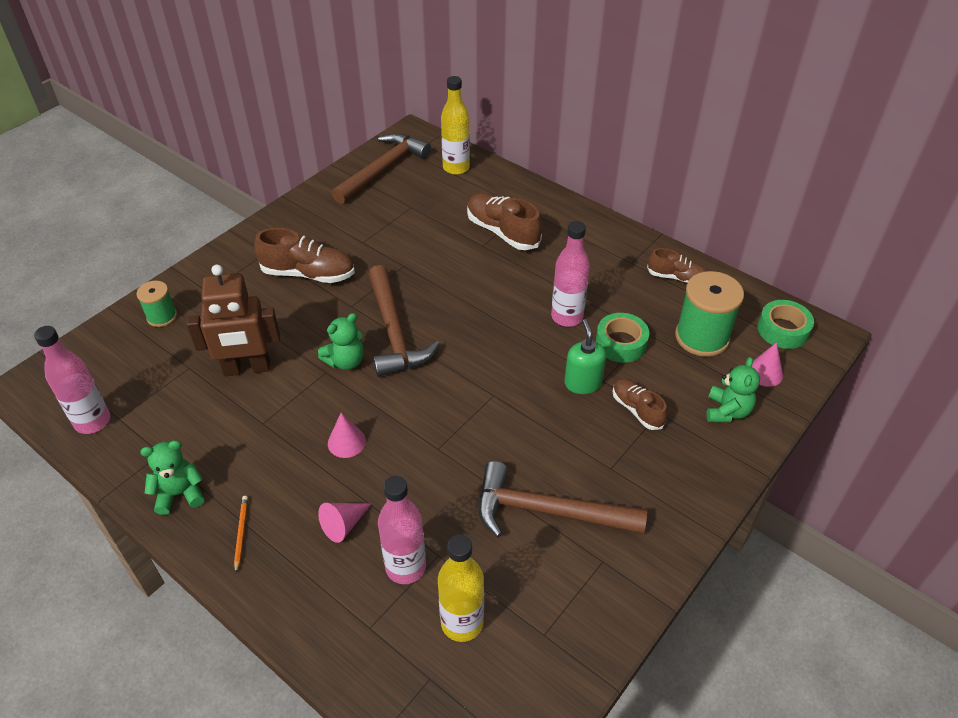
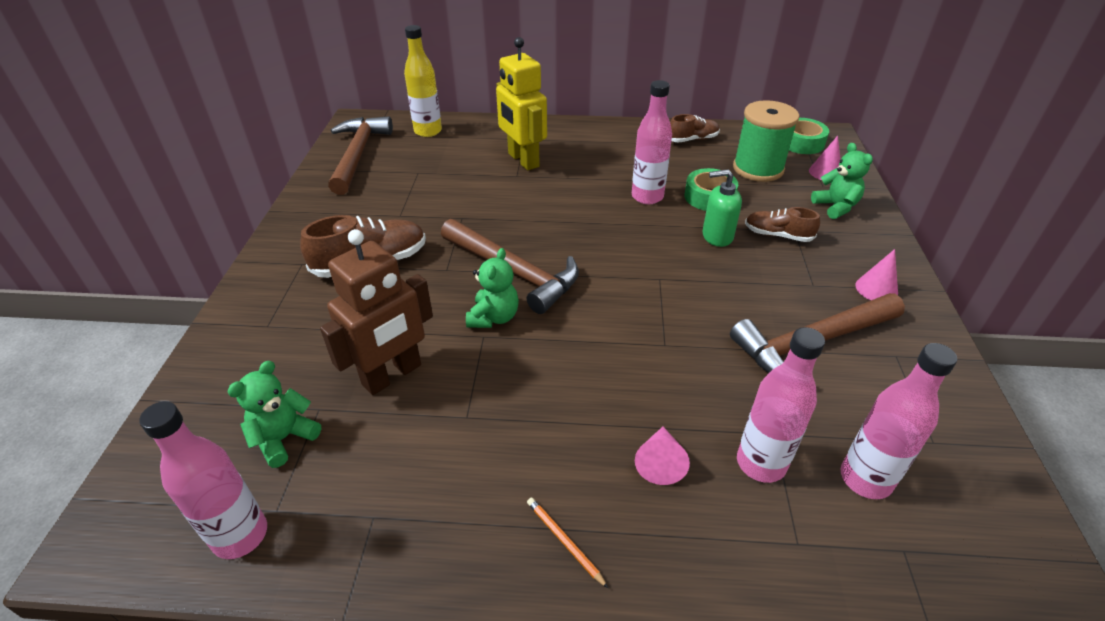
camera: 35 degrees left, 5 degrees down
green spool [136,281,177,327] -> none
green teddy bear [140,440,204,515] -> green teddy bear moved to [227,361,321,468]
pink cone [328,413,366,458] -> pink cone moved to [855,249,898,300]
yellow bottle [438,534,484,642] -> pink bottle [841,343,957,499]
brown shoe [467,193,542,250] -> yellow robot [496,37,547,170]
green soap dispenser [564,319,606,394] -> green soap dispenser turned 45 degrees counterclockwise [703,169,742,247]

